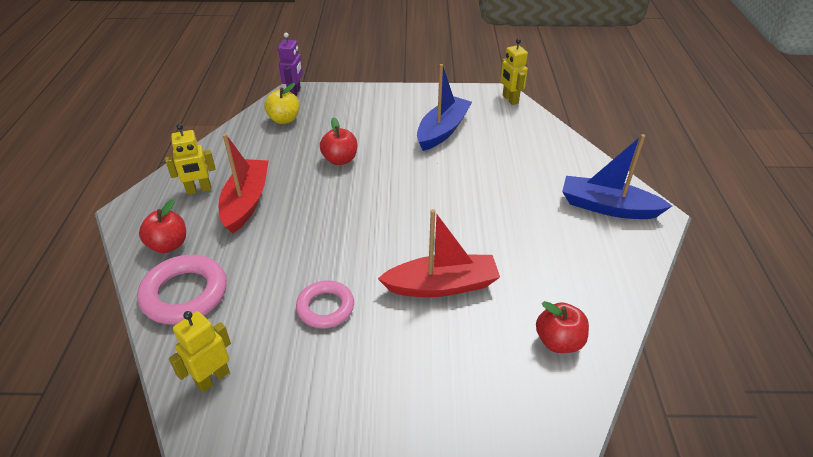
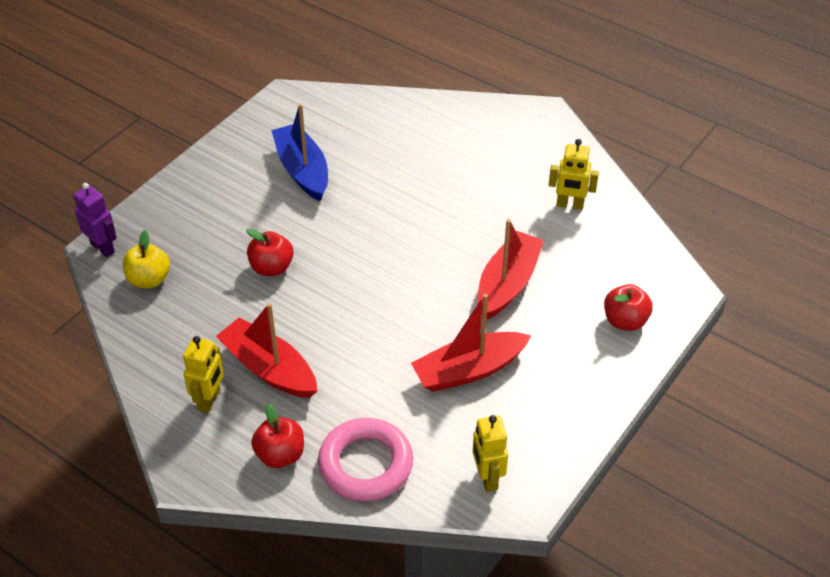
camera: 55 degrees left, 5 degrees up
pink ring [296,280,354,329] -> red boat [411,294,532,392]
yellow robot [500,39,528,105] -> yellow robot moved to [549,139,599,210]
red apple [536,301,589,353] -> red apple moved to [604,284,653,331]
blue boat [562,134,672,219] -> none

